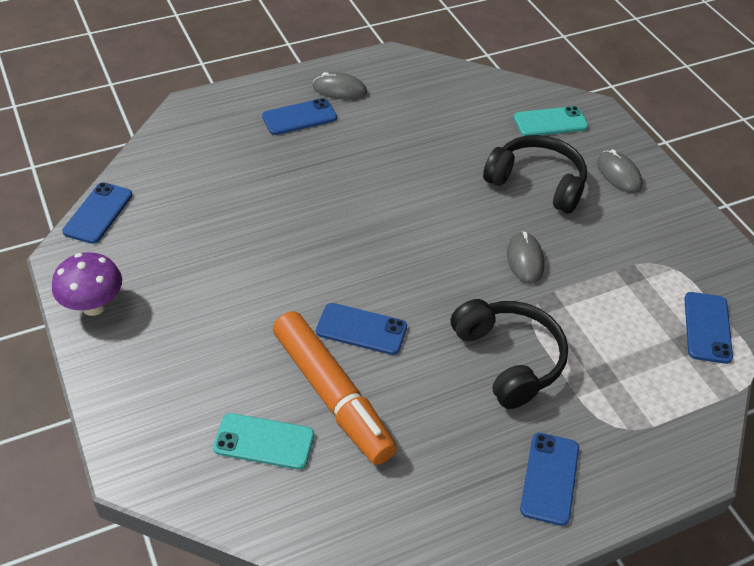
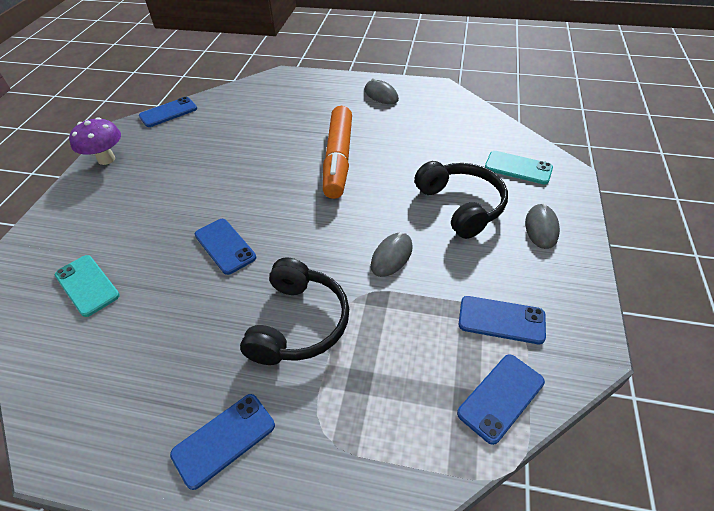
camera: 40 degrees right, 0 degrees up
blue phone [262,98,337,135] -> blue phone moved to [459,296,546,344]
orange marker [273,311,397,465] -> orange marker moved to [323,106,352,199]

